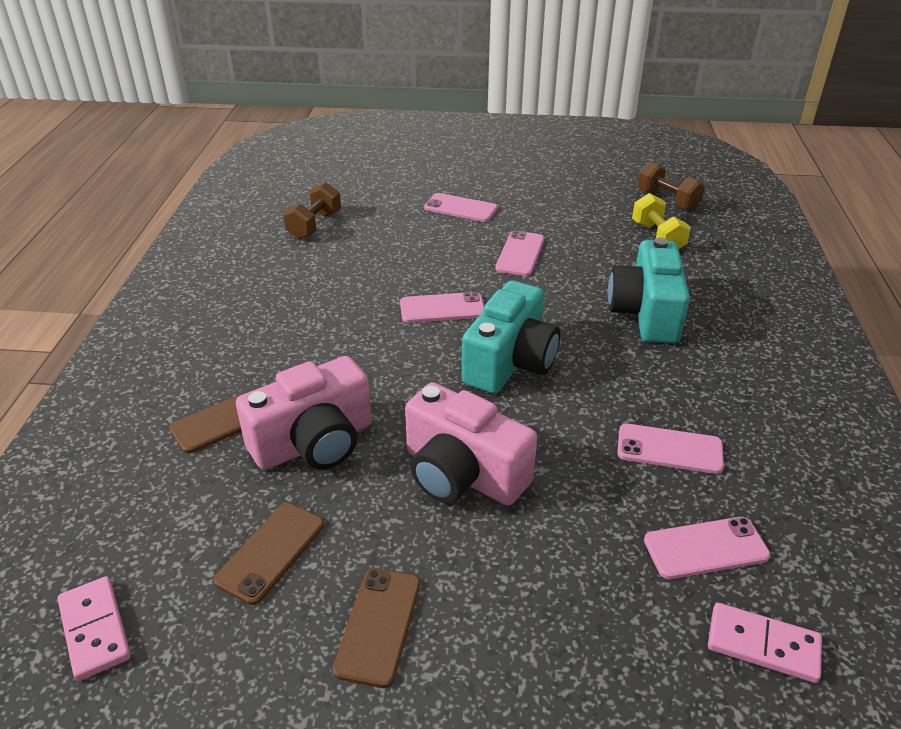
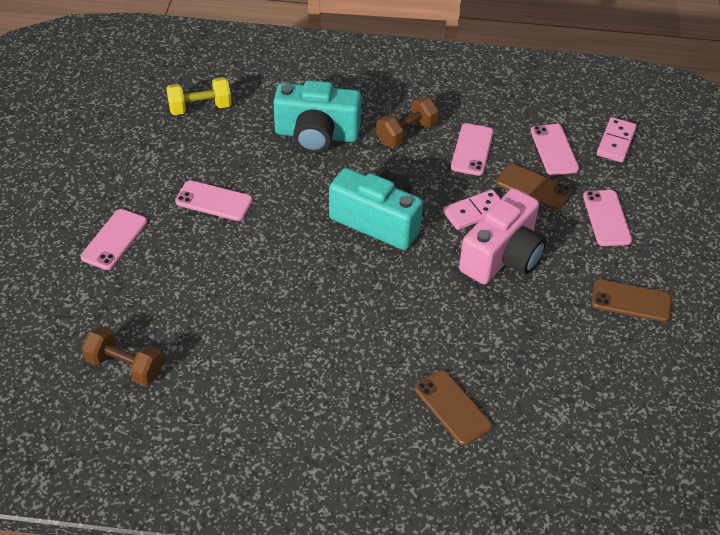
camera: 90 degrees left, 10 degrees up
pink domino [58,576,131,681] -> pink domino moved to [443,189,501,230]
brown phone [214,503,324,605] -> brown phone moved to [496,164,572,210]
pink camera [236,356,372,470] -> none
pink phone [400,292,484,323] -> pink phone moved to [583,190,632,246]
brown dumbbell [637,162,705,211] -> brown dumbbell moved to [376,97,439,147]

